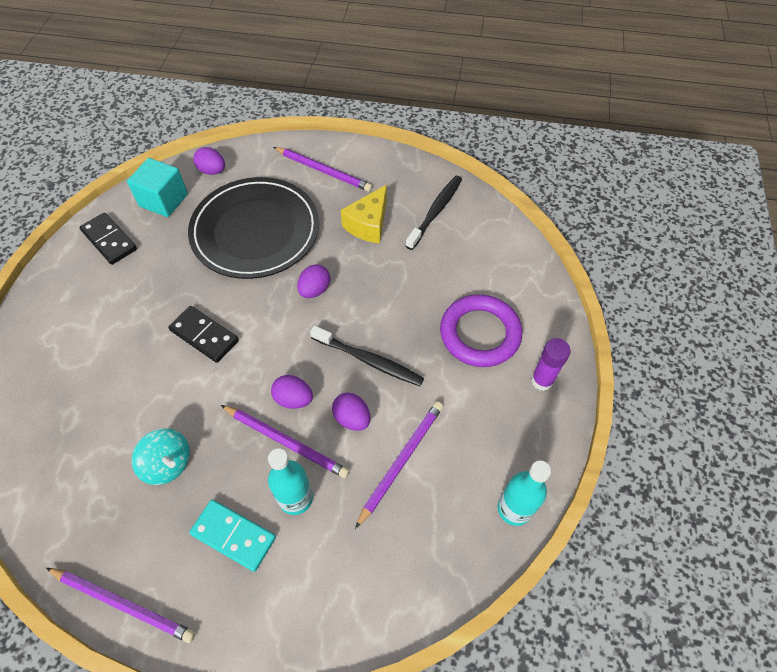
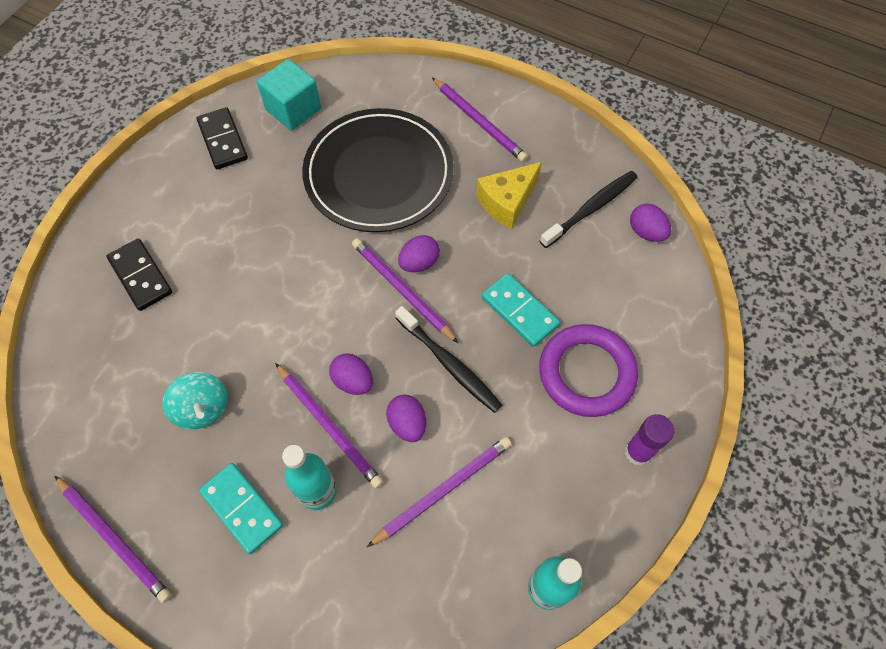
camera: 20 degrees right, 5 degrees up
black domino [168,306,239,363] -> black domino moved to [107,239,172,311]
purple egg [193,147,225,175] -> purple egg moved to [630,204,671,242]
none -> purple pencil [352,238,458,343]
none -> turquoise domino [482,273,560,347]

